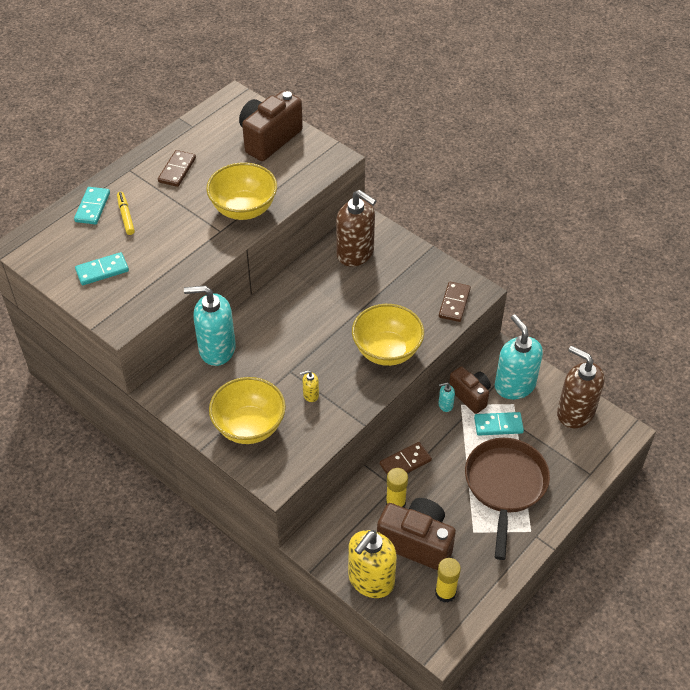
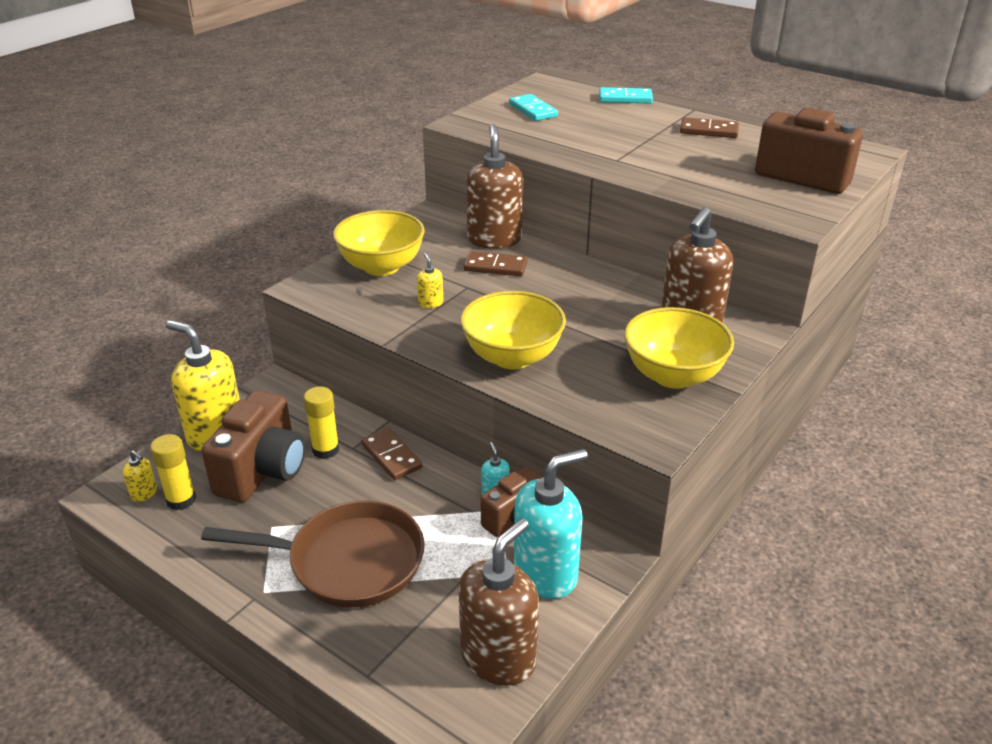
camera: 85 degrees right, 15 degrees down
yellow marker [117,192,135,235] -> none
turquoise soap dispenser [184,285,236,366] -> brown soap dispenser [466,124,523,249]
yellow bowl [206,162,277,220] -> yellow bowl moved to [624,307,734,389]
brown domino [439,281,471,322] -> brown domino moved to [464,251,528,276]
turquoise domino [474,412,524,436] -> none
none -> yellow soap dispenser [123,450,157,502]

